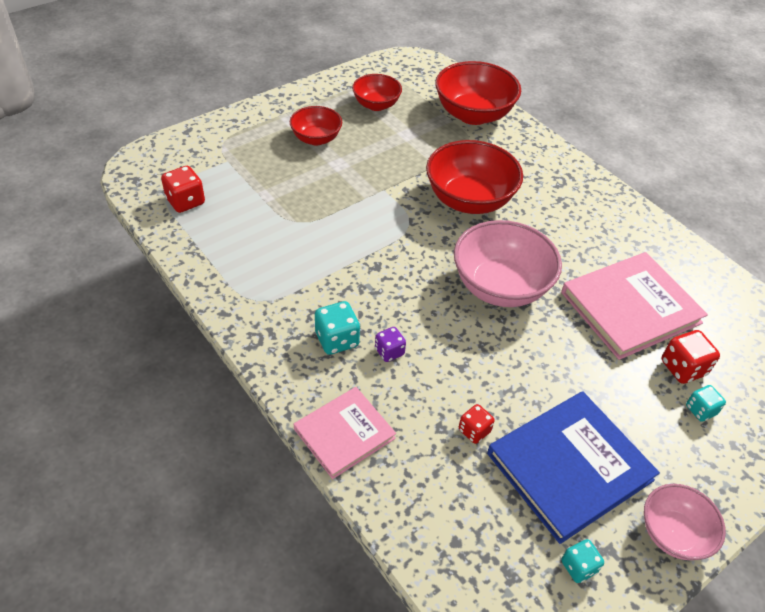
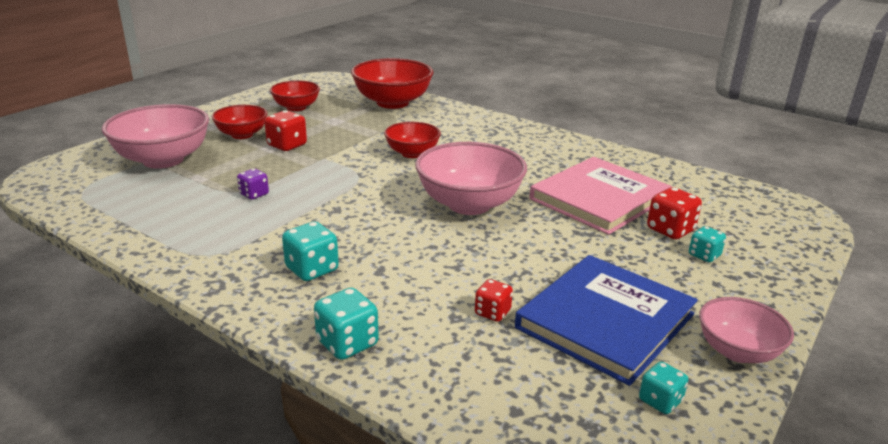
camera: 15 degrees left, 20 degrees down
red dice [161,166,205,213] -> red dice moved to [264,110,307,151]
pink book [294,387,396,479] -> turquoise dice [314,288,379,360]
purple dice [375,327,406,362] -> purple dice moved to [237,169,269,200]
red bowl [426,140,523,214] -> red bowl [384,122,441,158], size x0.59
none -> pink bowl [102,104,209,168]

